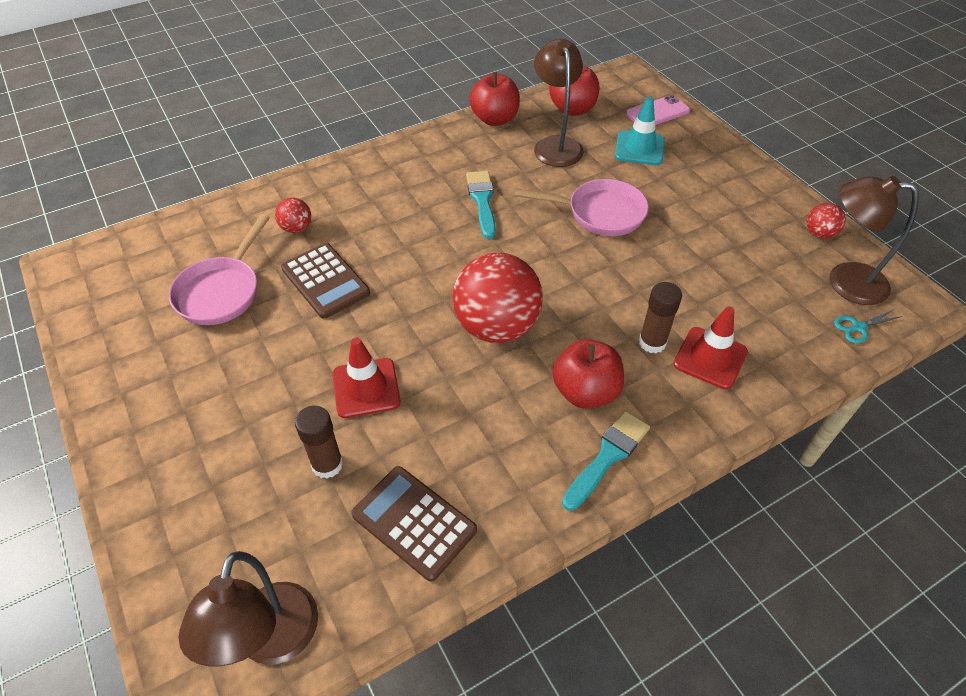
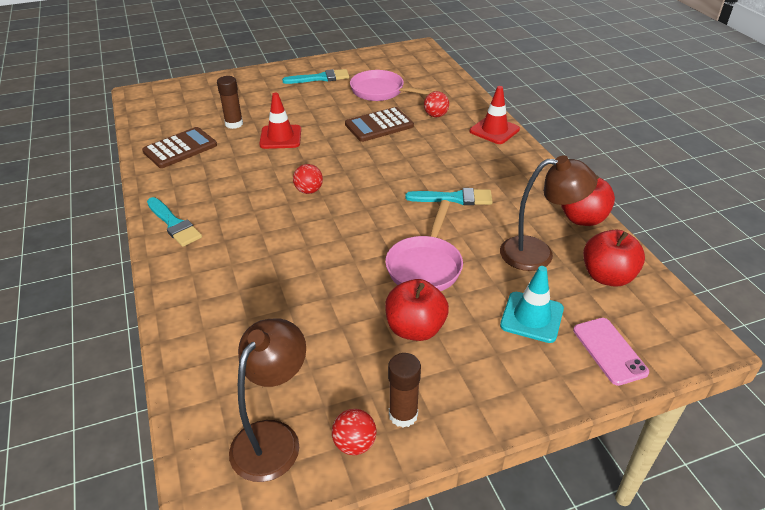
camera: 100 degrees right, 10 degrees down
brown lamp [178,551,318,666] -> none
red ball [452,253,543,343] -> red ball [293,164,323,194], size x0.45
red apple [552,339,624,409] -> red apple moved to [385,279,449,341]
brown glue stick [639,282,682,353] -> brown glue stick moved to [388,353,421,427]
red traffic cone [673,307,748,390] -> red traffic cone moved to [470,86,520,144]
turquoise scissors [834,310,903,343] -> none
none -> turquoise brush [282,69,349,84]

